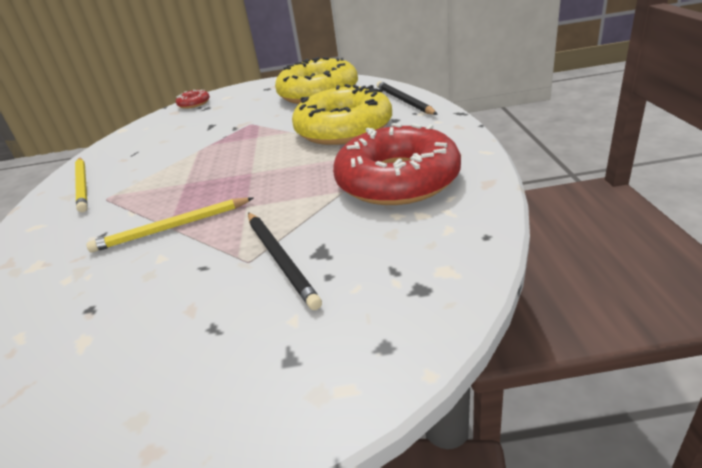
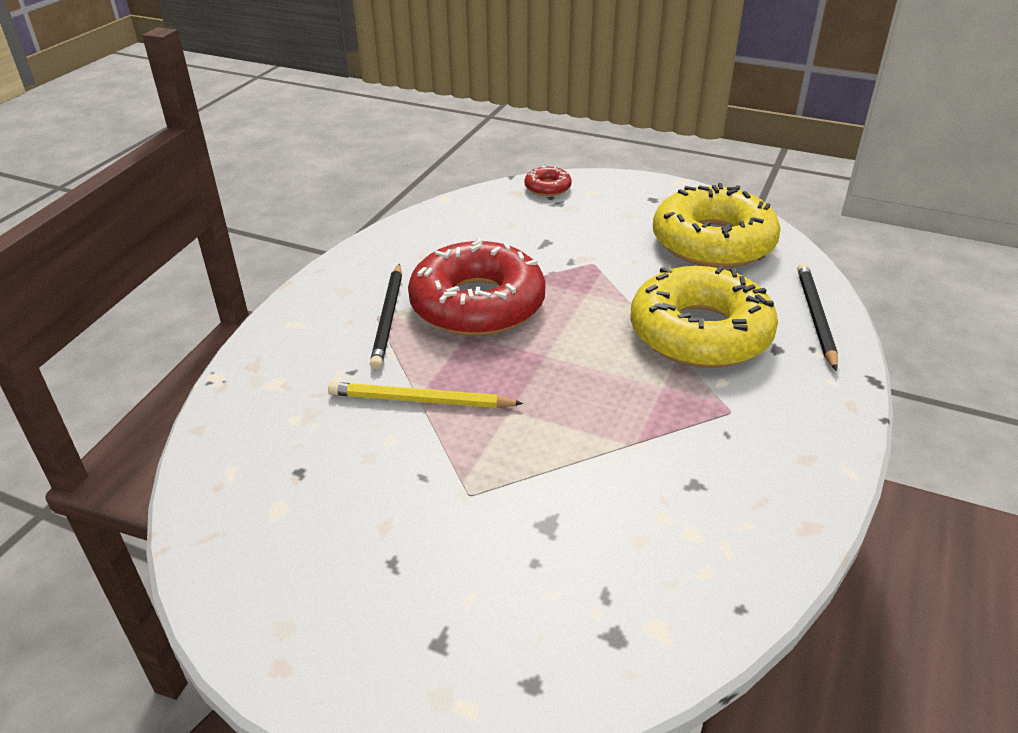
camera: 25 degrees right, 5 degrees up
yellow pencil [75,158,88,212] -> none
black pencil [248,212,322,310] -> black pencil moved to [370,264,402,370]
red donut [333,123,461,205] -> red donut moved to [408,237,546,336]

